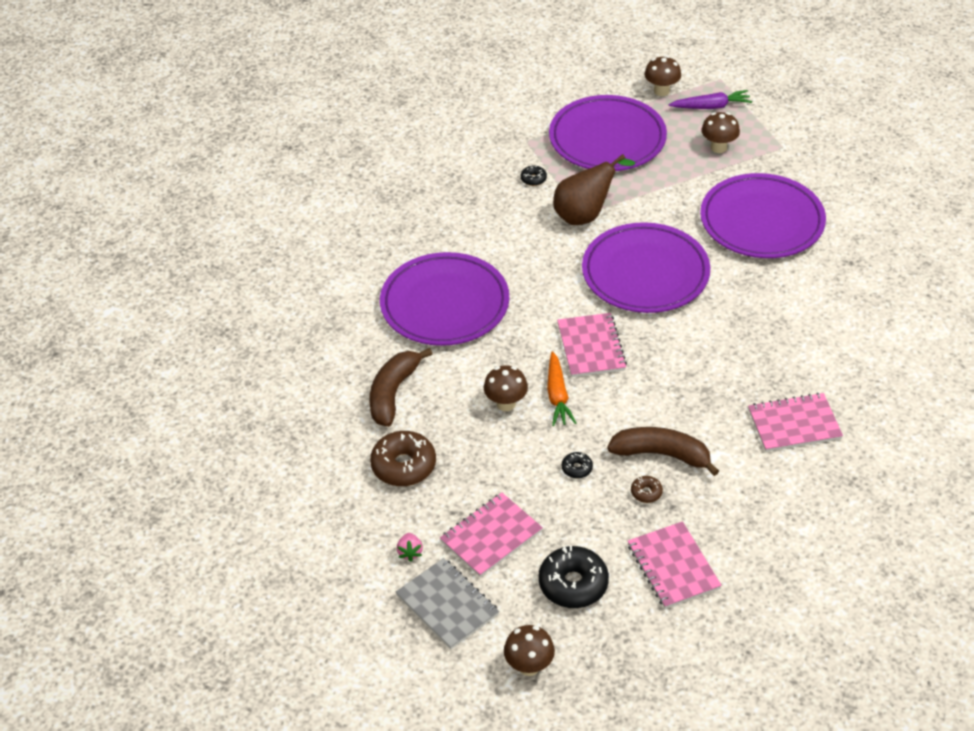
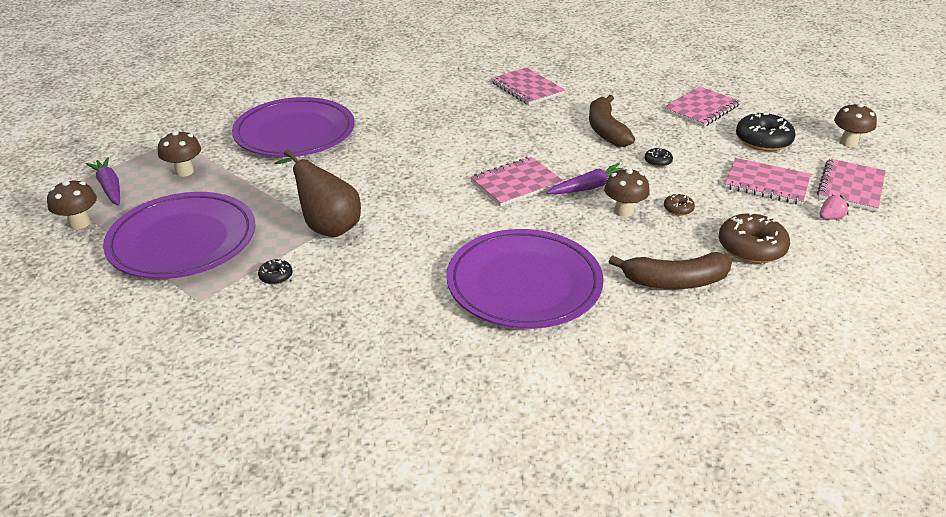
camera: 115 degrees left, 10 degrees down
grey notebook [396,558,499,649] -> pink notebook [817,158,886,212]
orange carrot [547,351,576,426] -> purple carrot [546,163,623,194]
purple plate [582,222,710,313] -> none
brown donut [631,476,663,503] -> brown donut moved to [664,194,695,216]

